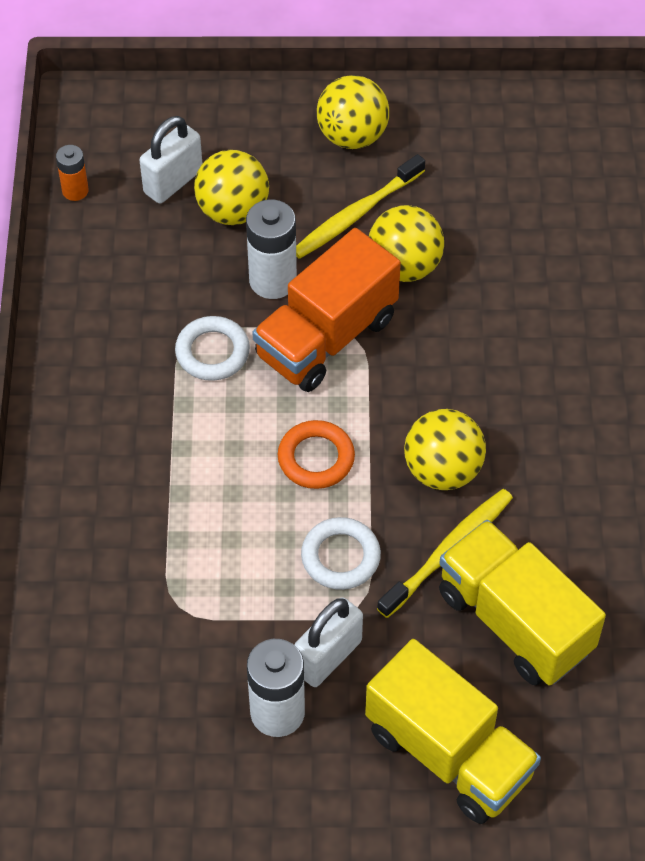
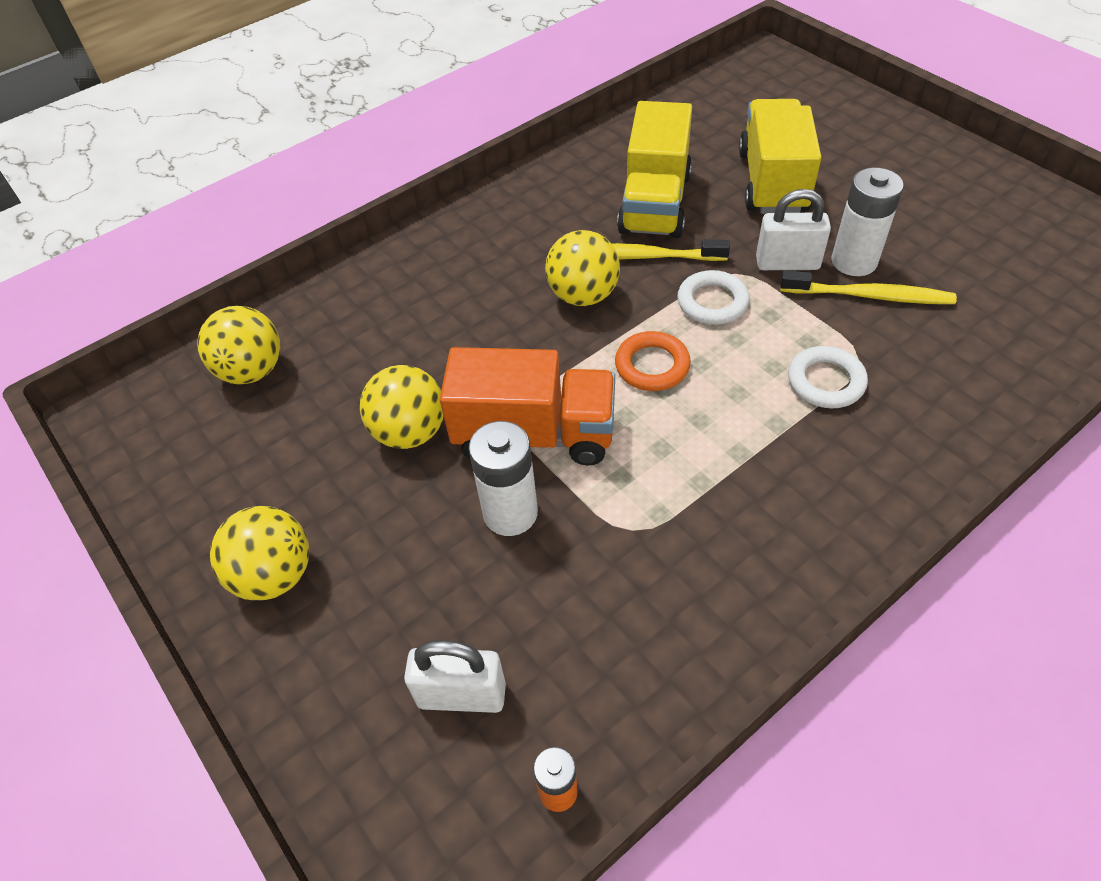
camera: 125 degrees left, 5 degrees down
white ring [175,316,250,381] -> white ring moved to [788,346,868,408]
yellow ball [194,150,269,225] -> yellow ball moved to [197,306,280,384]
yellow toothbrush [296,154,425,259] -> yellow toothbrush moved to [780,270,957,304]

